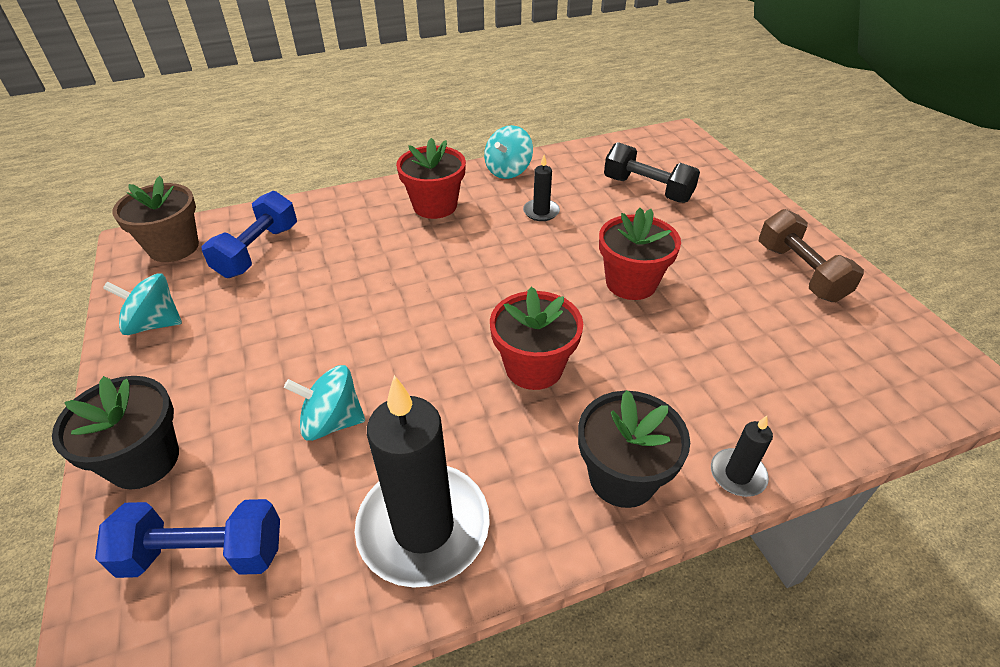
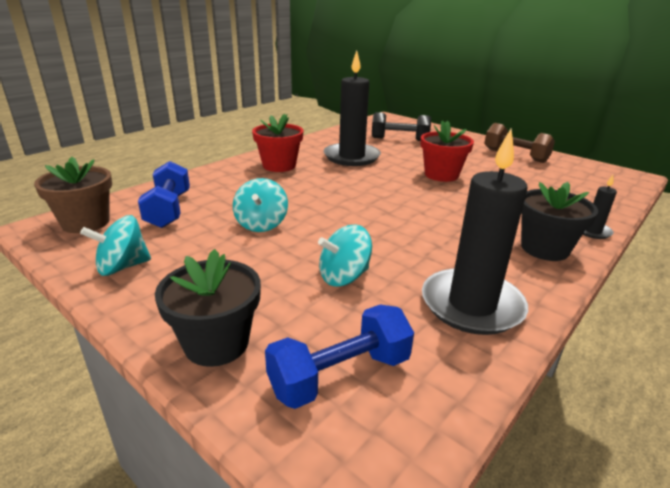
camera: 30 degrees left, 15 degrees down
turquoise spinning top [484,125,533,179] -> turquoise spinning top moved to [233,178,288,232]
red flower pot [490,286,583,390] -> none
black candle [523,155,560,221] -> black candle [323,51,381,166], size x2.23

